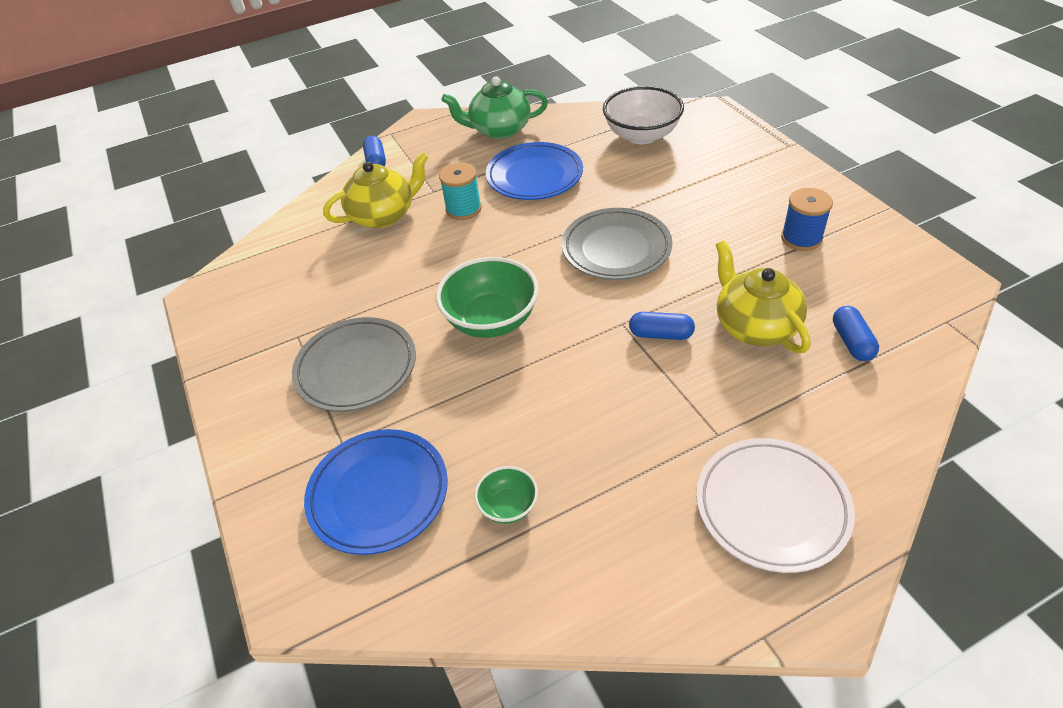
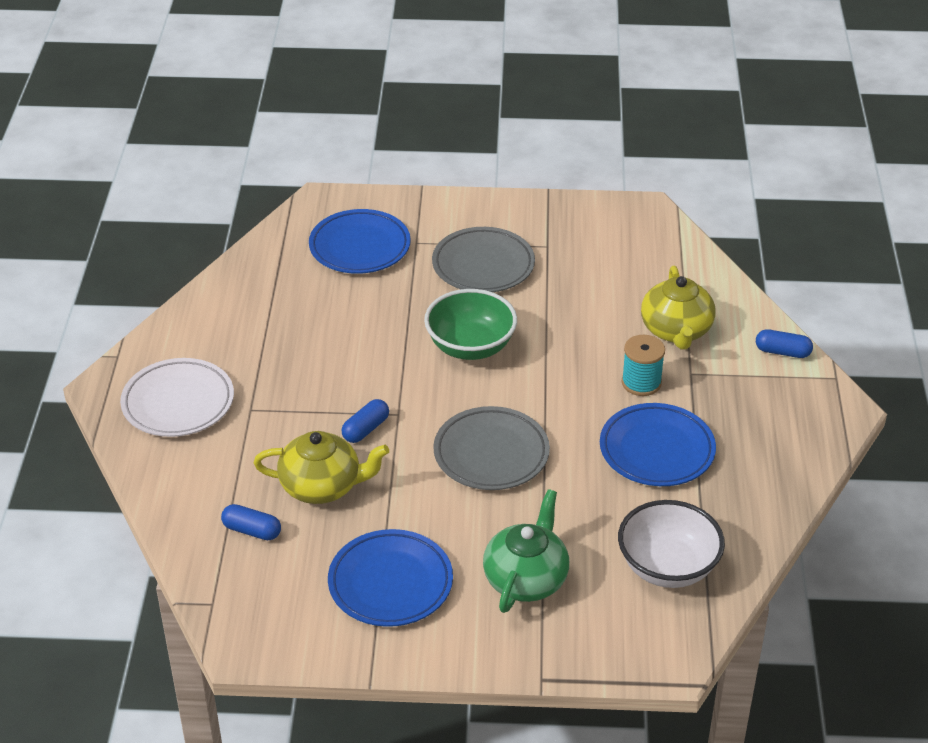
camera: 115 degrees right, 5 degrees down
green teapot [441,76,548,139] -> green teapot moved to [483,489,569,613]
green bowl [474,466,538,524] -> none
blue spool [781,188,833,251] -> blue plate [328,529,453,627]

